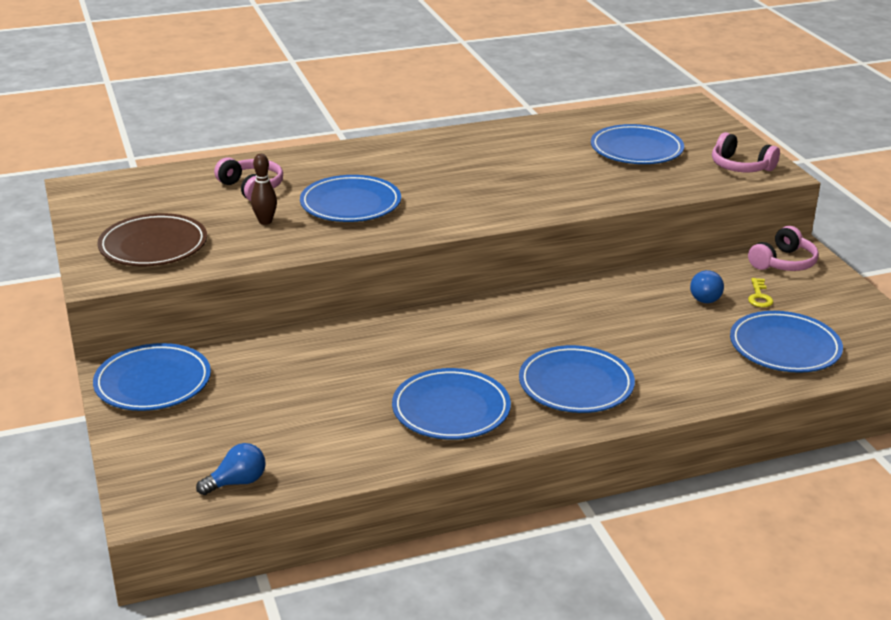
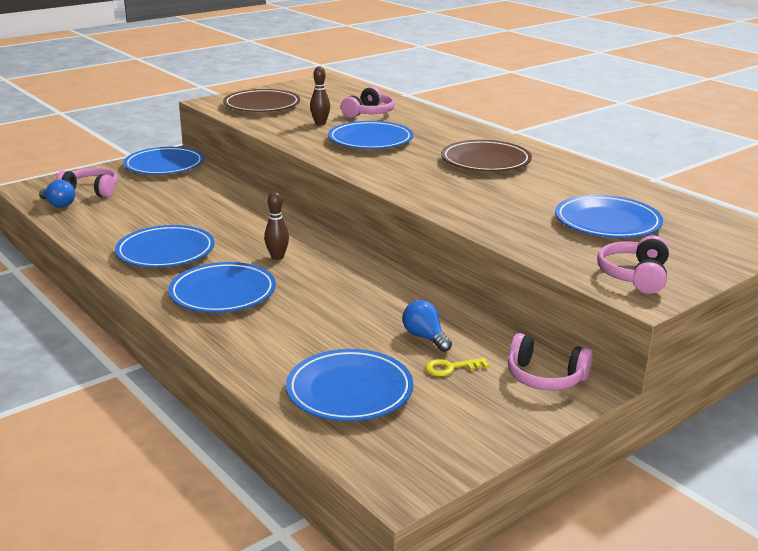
camera: 70 degrees right, 5 degrees down
blue light bulb [690,270,724,303] -> blue light bulb turned 60 degrees clockwise [403,300,452,352]
none -> pink headphones [56,167,118,198]
none -> brown bowling pin [264,192,289,260]
none -> brown plate [441,140,532,172]

